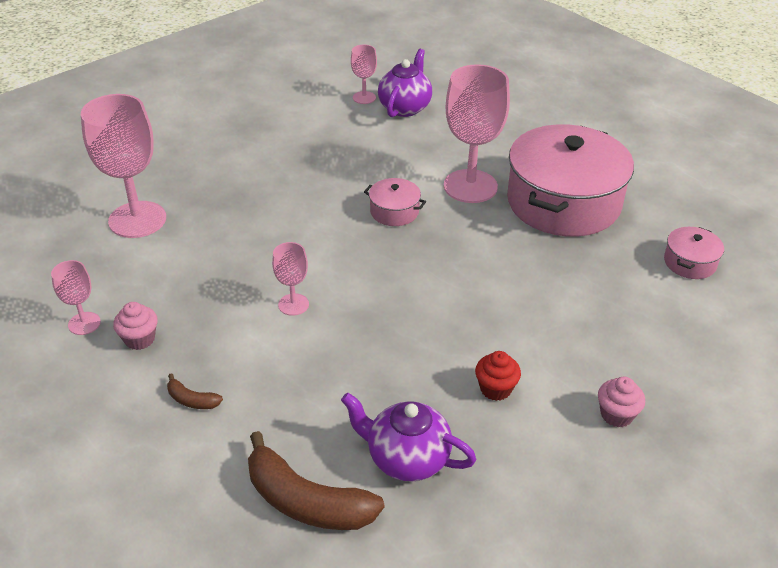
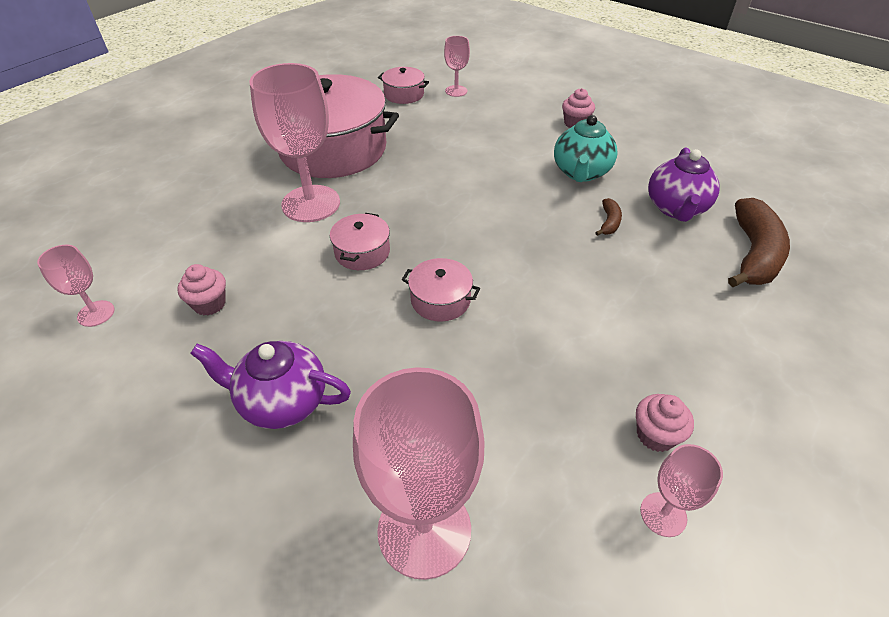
camera: 100 degrees left, 5 degrees up
brown banana [167,373,223,409] -> brown banana moved to [595,198,622,236]
pink goblet [272,242,309,316] -> pink goblet moved to [444,36,470,97]
purple teapot [378,49,432,117] -> purple teapot moved to [190,341,351,429]
red cupcake [475,351,521,401] -> turquoise teapot [554,115,618,182]
none -> pink cupcake [177,264,226,316]
none -> pink pot [402,258,480,322]

